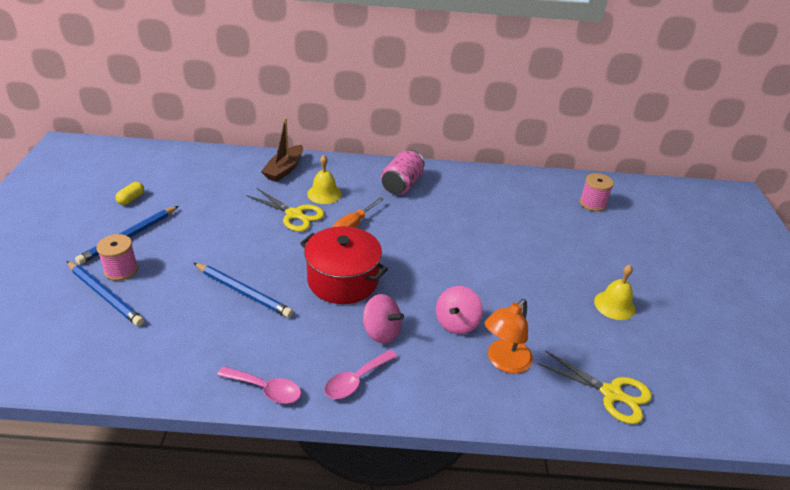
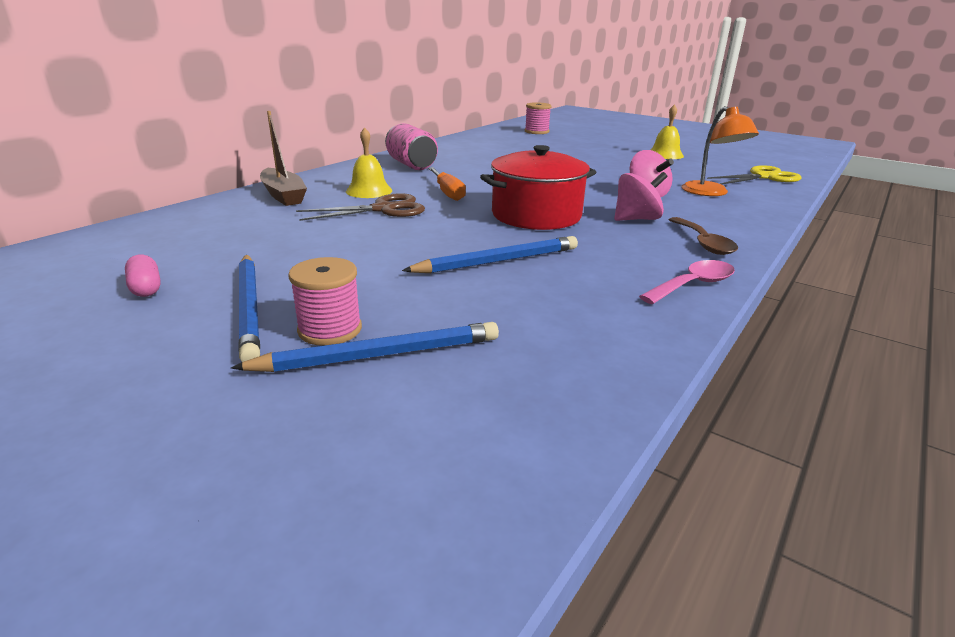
camera: 55 degrees left, 10 degrees down
yellow capsule [116,182,144,205] -> pink capsule [125,254,161,297]
yellow scissors [246,188,325,232] -> brown scissors [296,193,425,221]
pink spoon [324,349,398,399] -> brown spoon [669,217,738,255]

